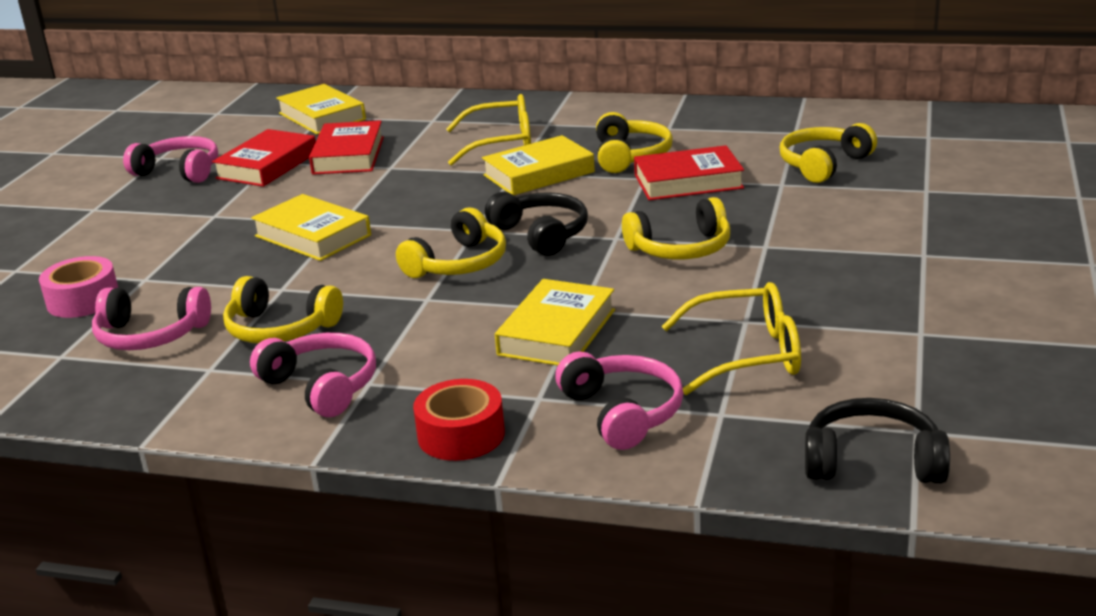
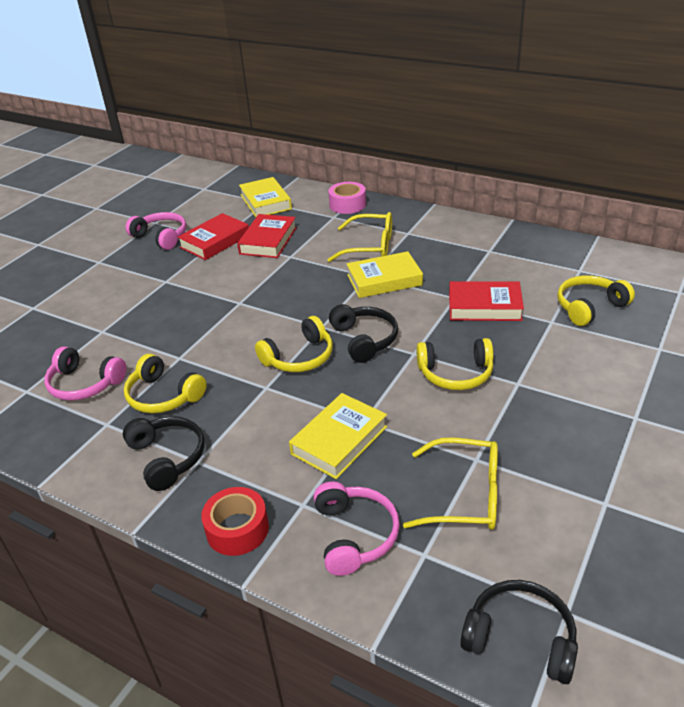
camera: 15 degrees right, 10 degrees up
pink tape [39,256,118,318] -> pink tape moved to [328,182,366,214]
pink headphones [250,333,376,417] -> black headphones [123,416,205,491]
yellow book [251,194,371,261] -> none
yellow headphones [596,112,673,173] -> none

